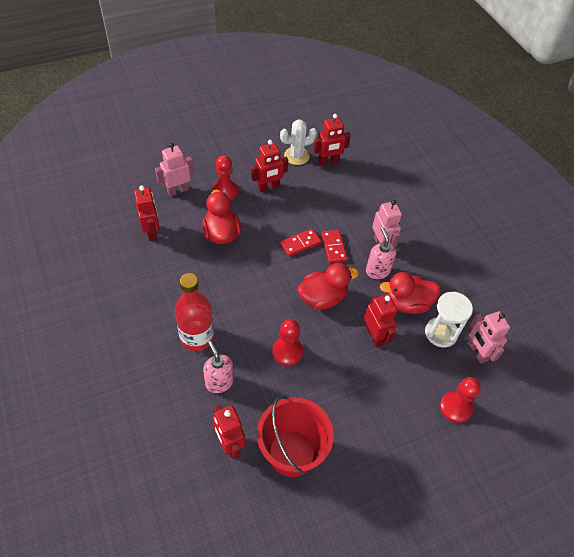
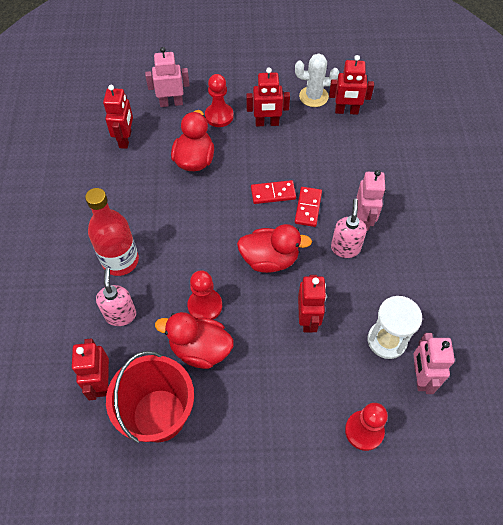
camera: 25 degrees right, 5 degrees up
red duck [380,272,441,314] -> red duck moved to [155,312,234,369]

